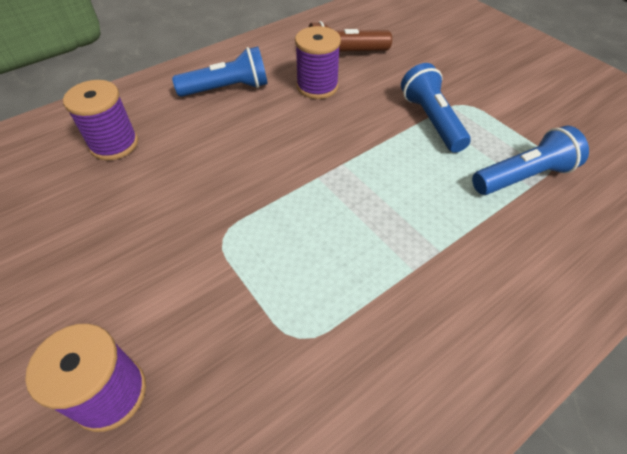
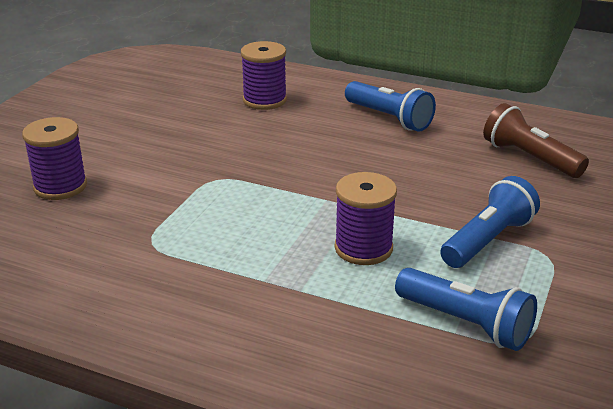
camera: 60 degrees right, 20 degrees down
purple spool [295,26,341,99] -> purple spool moved to [335,172,397,265]

